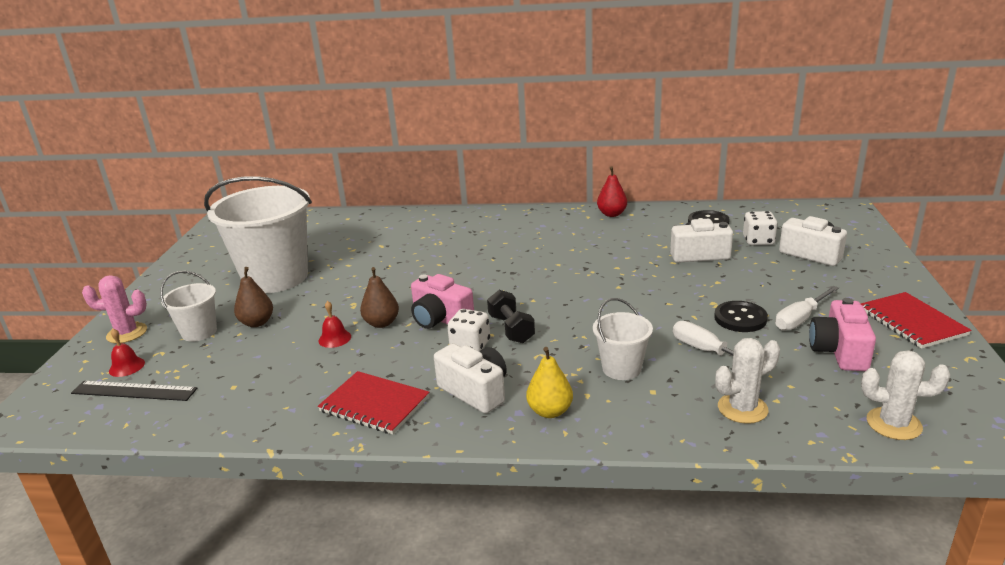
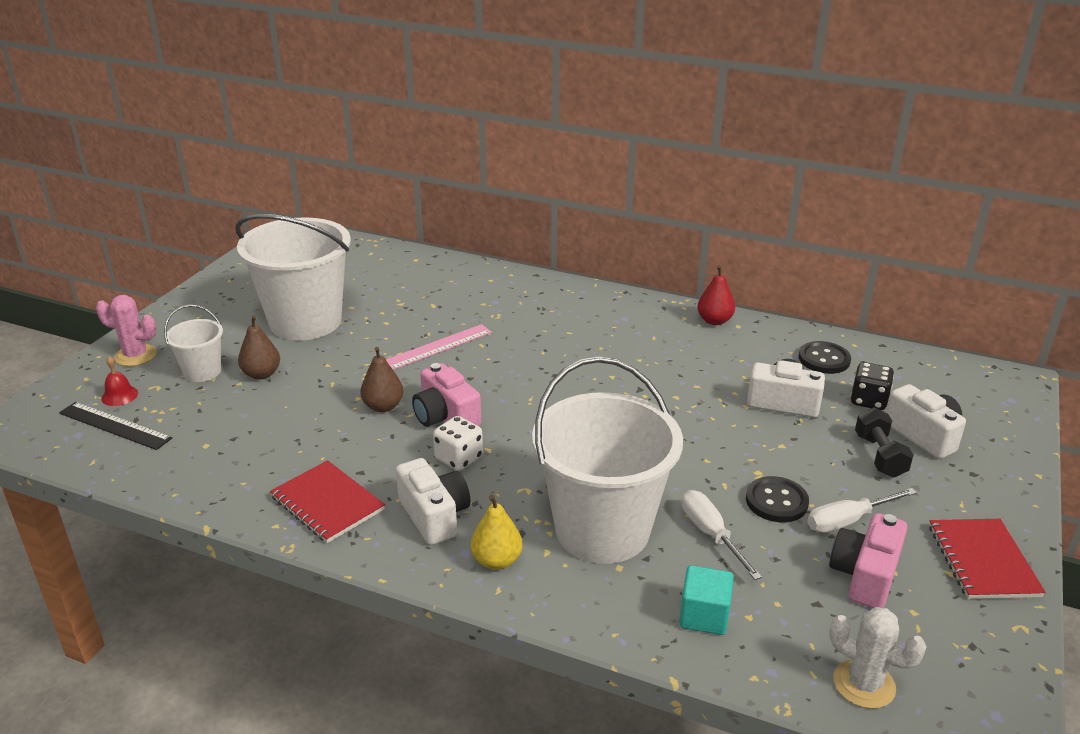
camera: 15 degrees right, 5 degrees up
red bell [318,301,351,348] -> none
black dumbbell [487,290,535,343] -> black dumbbell moved to [855,407,913,478]
white bucket [593,298,653,380] -> white bucket [532,356,683,564], size x2.12
white cactus [715,338,780,424] -> turquoise cube [679,565,733,635]
white dice [743,211,778,245] -> black dice [850,362,894,410]
none -> pink ruler [386,324,492,370]

